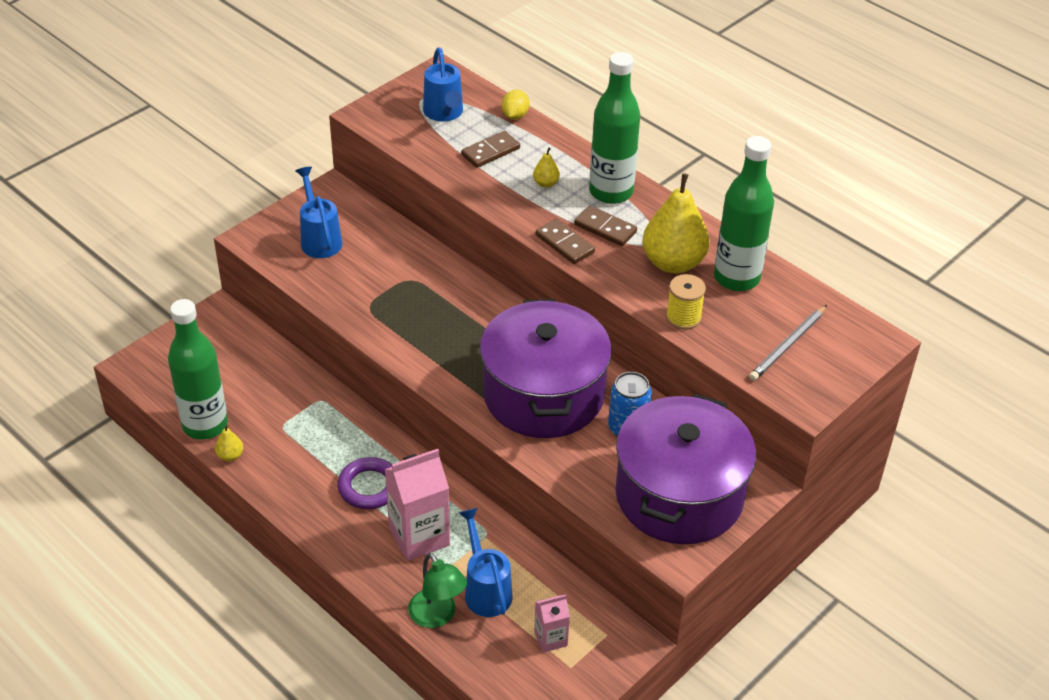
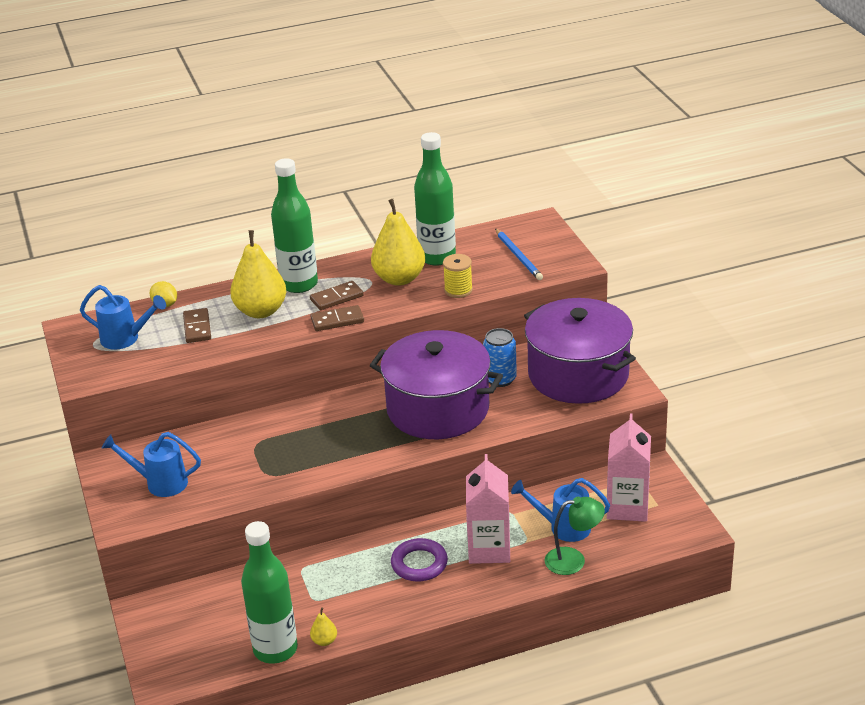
camera: 60 degrees left, 10 degrees down
yellow pear [533,148,560,188] -> yellow pear [230,230,286,318], size x2.35
pink carton [534,595,570,653] -> pink carton [607,413,651,522], size x1.87
grey pencil [749,305,827,381] -> blue pencil [495,229,543,280]

